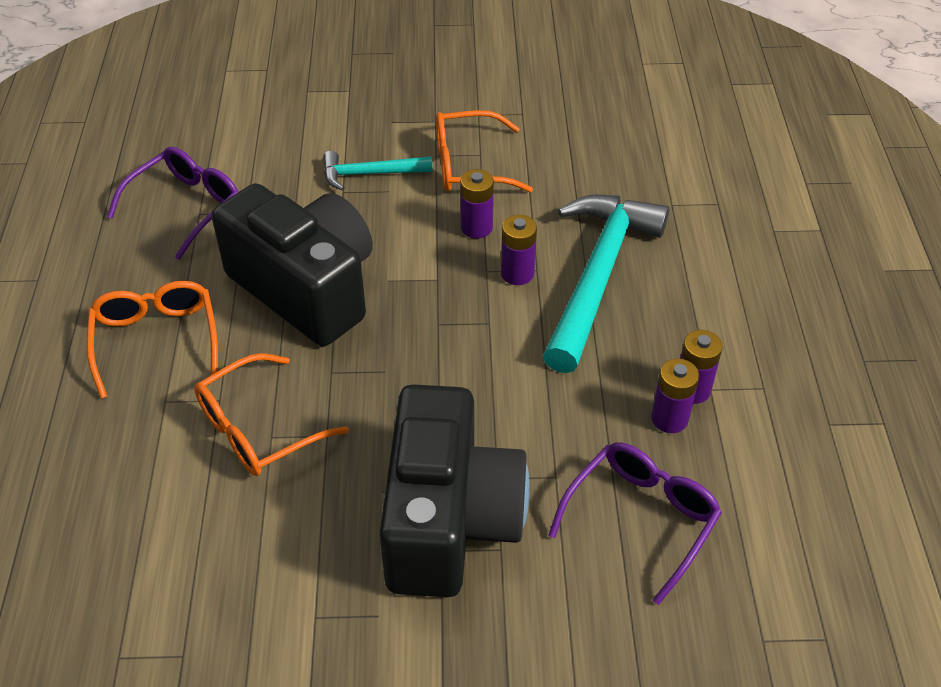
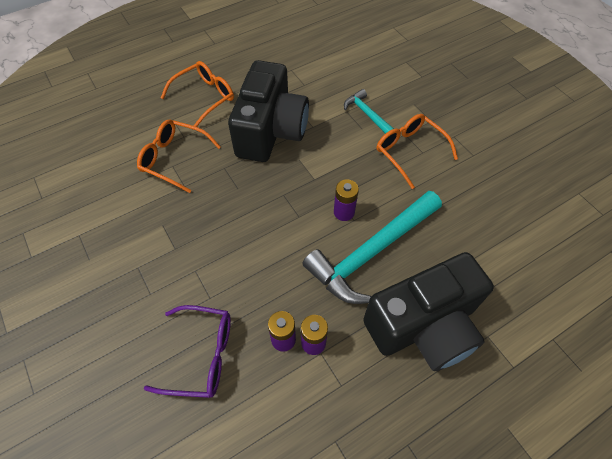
camera: 60 degrees right, 10 degrees up
purple glasses [107,147,238,260] -> none
black camera [379,384,530,598] -> black camera moved to [363,252,494,371]
purple battery [460,169,494,238] -> none
turquoise hammer [543,194,669,373] -> turquoise hammer turned 150 degrees clockwise [302,191,442,304]

